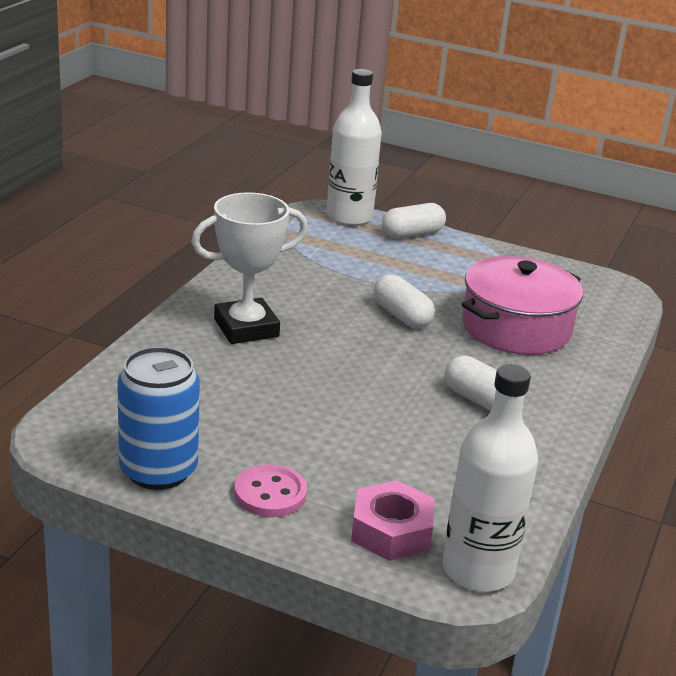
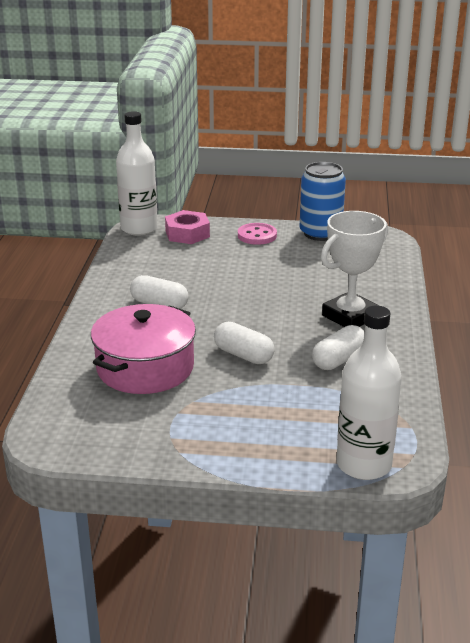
camera: 165 degrees right, 0 degrees up
white capsule [382,203,446,239] -> white capsule moved to [312,325,365,370]

